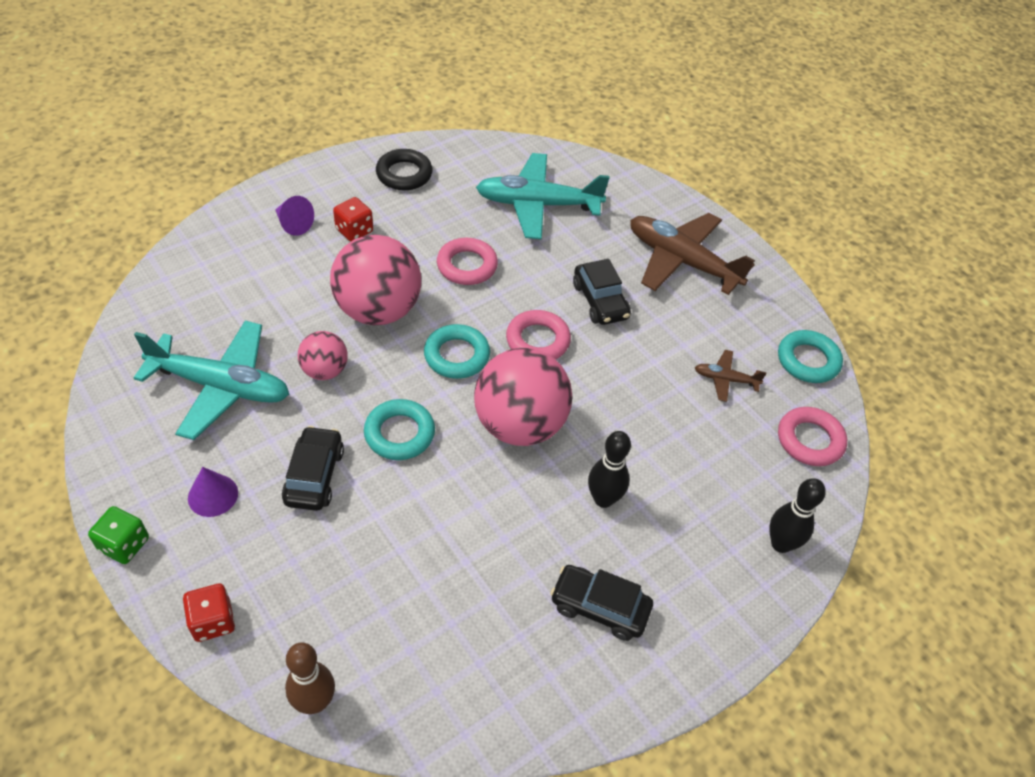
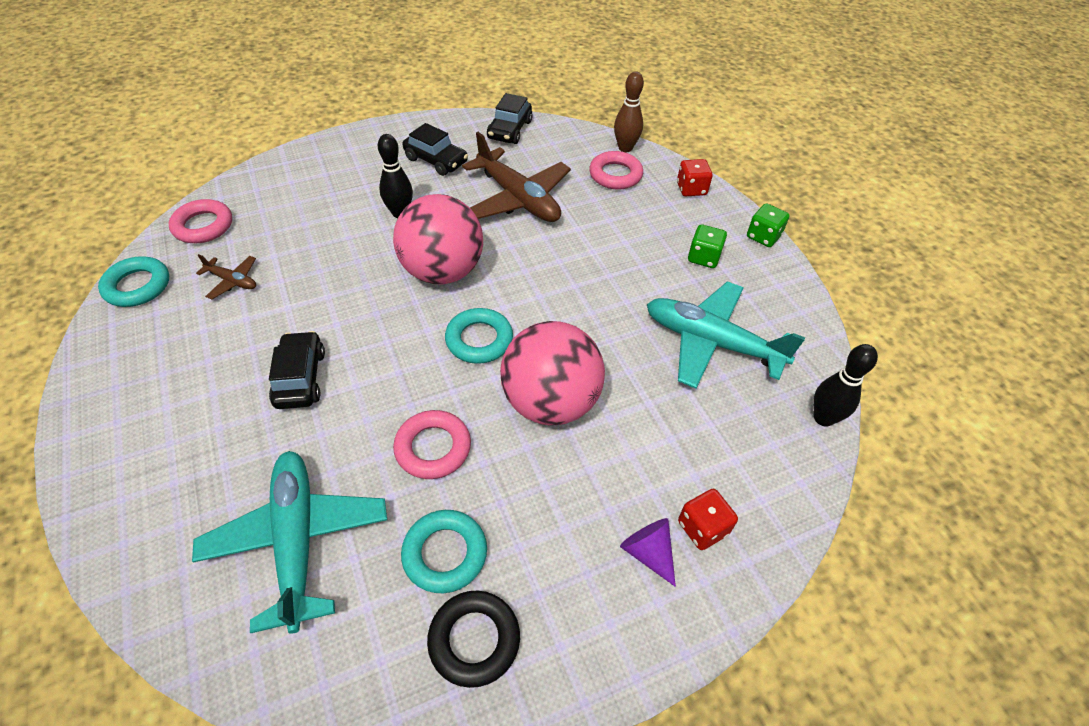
camera: 165 degrees left, 0 degrees up
purple cone [188,467,238,517] -> green dice [688,224,727,268]
black car [282,426,344,511] -> black car moved to [487,93,533,144]
pink ball [298,331,348,380] -> none
red dice [333,197,373,241] -> red dice moved to [678,489,738,550]
turquoise ring [364,399,435,460] -> turquoise ring moved to [401,510,487,593]
turquoise plane [476,153,610,239] -> turquoise plane turned 120 degrees counterclockwise [192,451,387,634]
pink ring [506,310,571,360] -> pink ring moved to [589,151,643,190]
brown plane [630,213,755,295] -> brown plane moved to [462,132,571,222]
black bowling pin [769,478,826,553] -> black bowling pin moved to [813,344,878,426]

